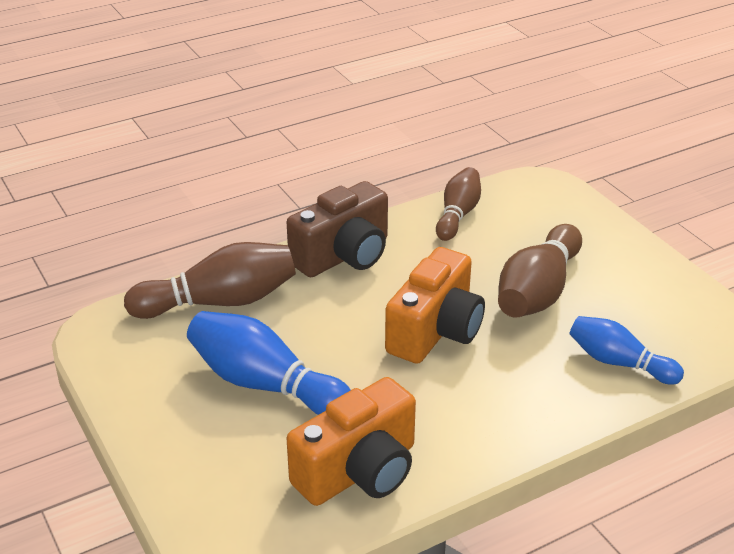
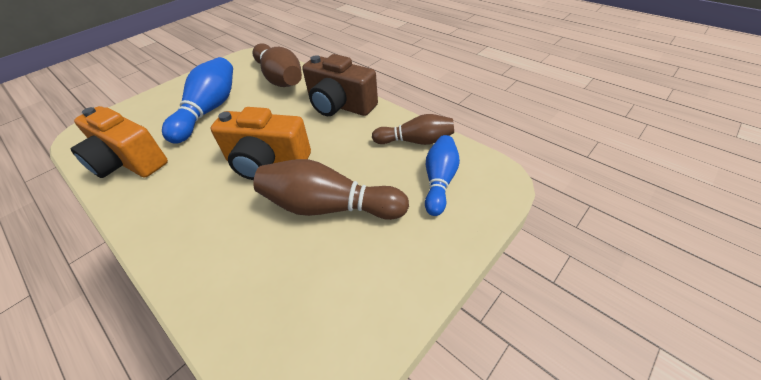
camera: 75 degrees right, 10 degrees up
blue bowling pin [570,316,684,385] -> blue bowling pin moved to [425,135,460,216]

